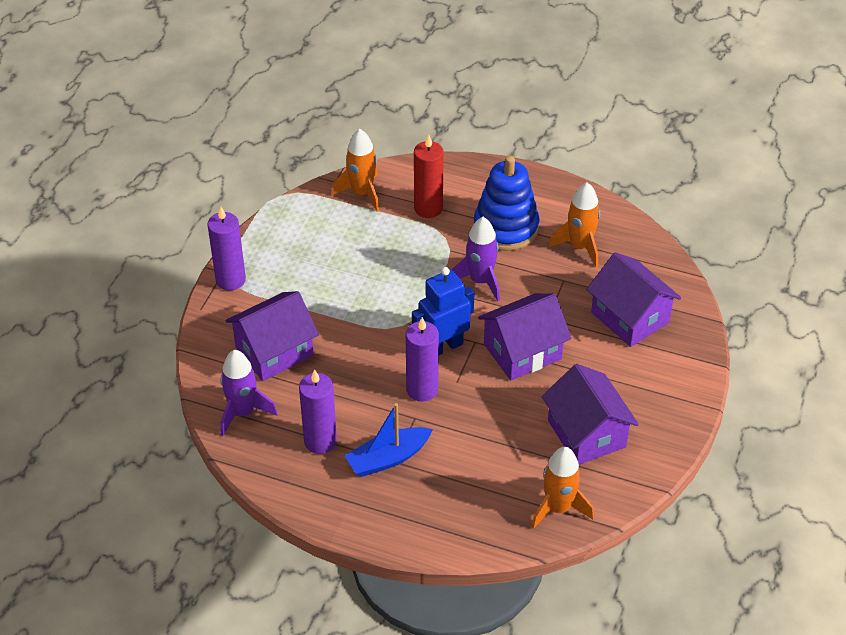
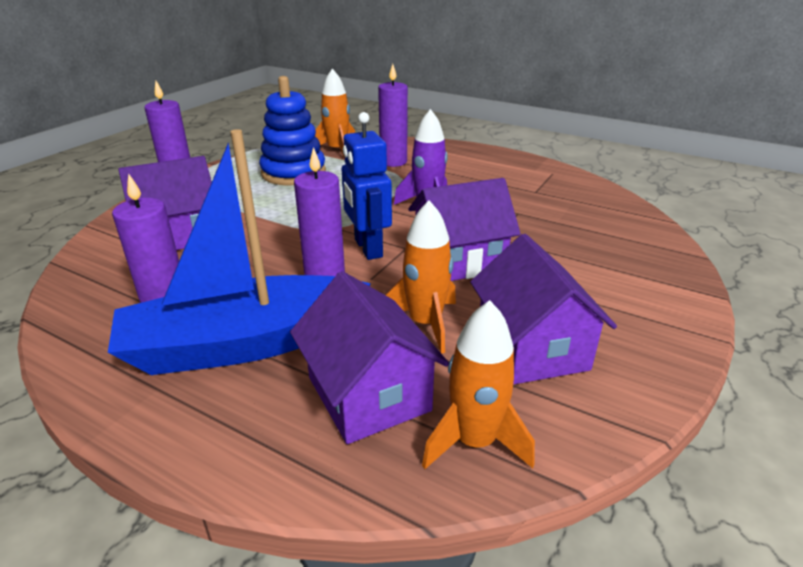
camera: 10 degrees right, 15 degrees down
purple rocket [220,350,278,436] -> none
blue boat [345,403,433,477] -> blue boat [108,129,371,375], size x1.86
blue robot [412,267,475,355] -> blue robot turned 90 degrees counterclockwise [342,112,392,260]
red candle [414,135,444,218] -> purple candle [378,64,408,167]
blue stacking toy [474,156,540,251] -> blue stacking toy moved to [259,76,326,185]
orange rocket [549,182,600,267] -> orange rocket moved to [385,200,456,354]
purple house [586,252,681,347] -> purple house moved to [290,271,449,444]

